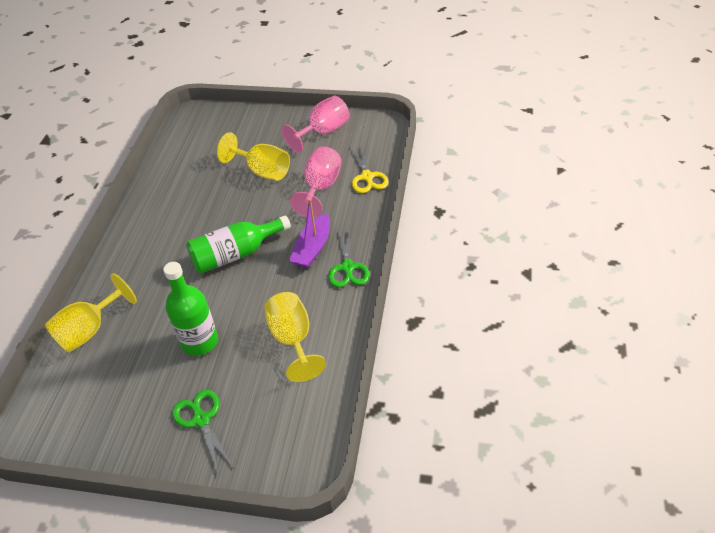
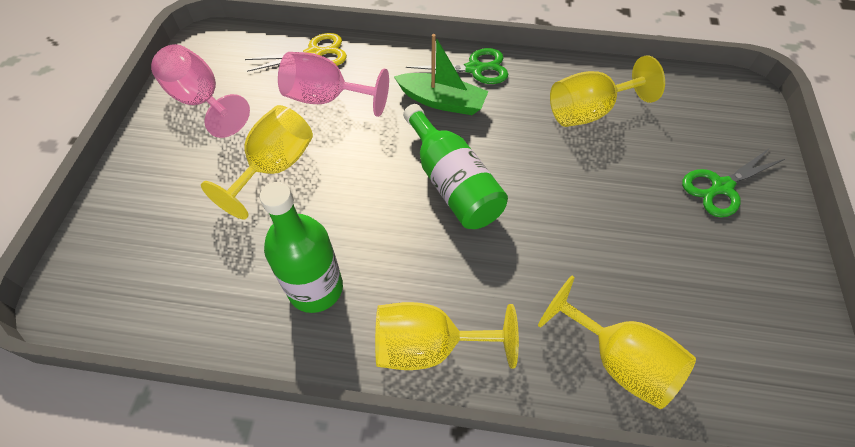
camera: 95 degrees left, 10 degrees up
green bottle [163,262,218,356] -> green bottle moved to [260,182,343,313]
purple boat [289,199,330,268] -> green boat [394,34,488,115]
none -> yellow goblet [375,302,519,370]

